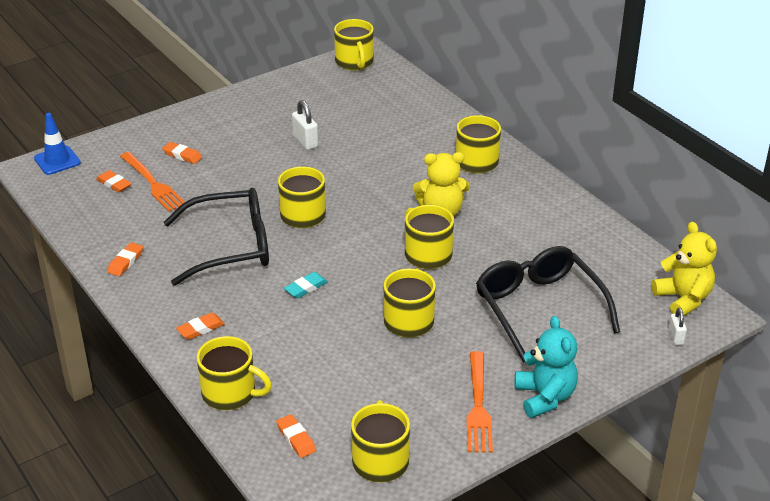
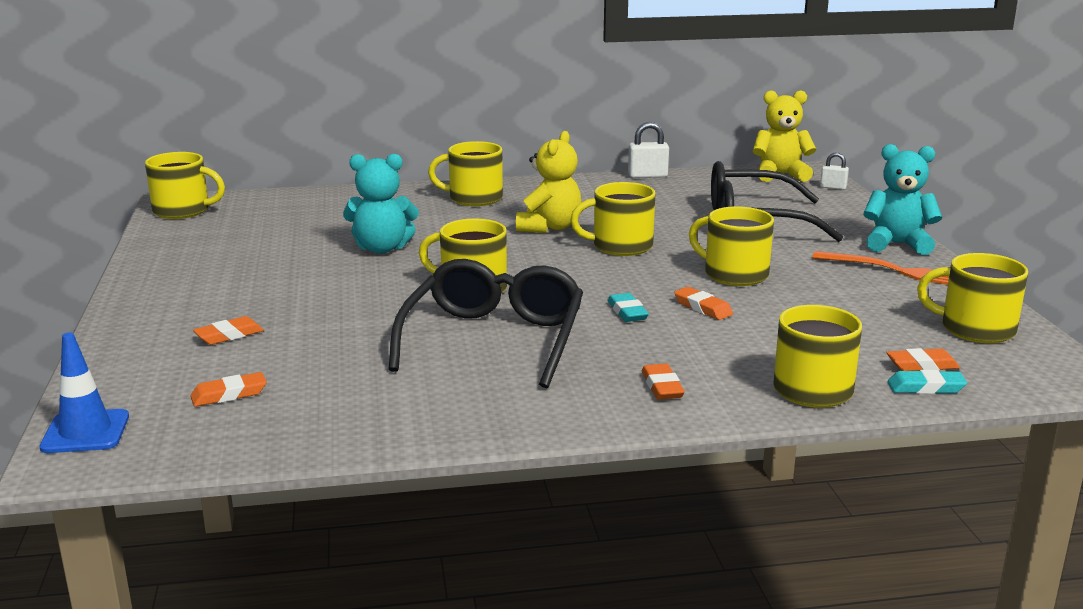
camera: 65 degrees left, 15 degrees down
orange eraser [107,242,143,276] -> orange eraser moved to [674,287,733,320]
orange fork [120,152,185,212] -> none
white padlock [292,100,318,150] -> white padlock moved to [628,122,669,178]
none -> turquoise teddy bear [343,154,419,254]
none -> turquoise eraser [888,370,967,394]

